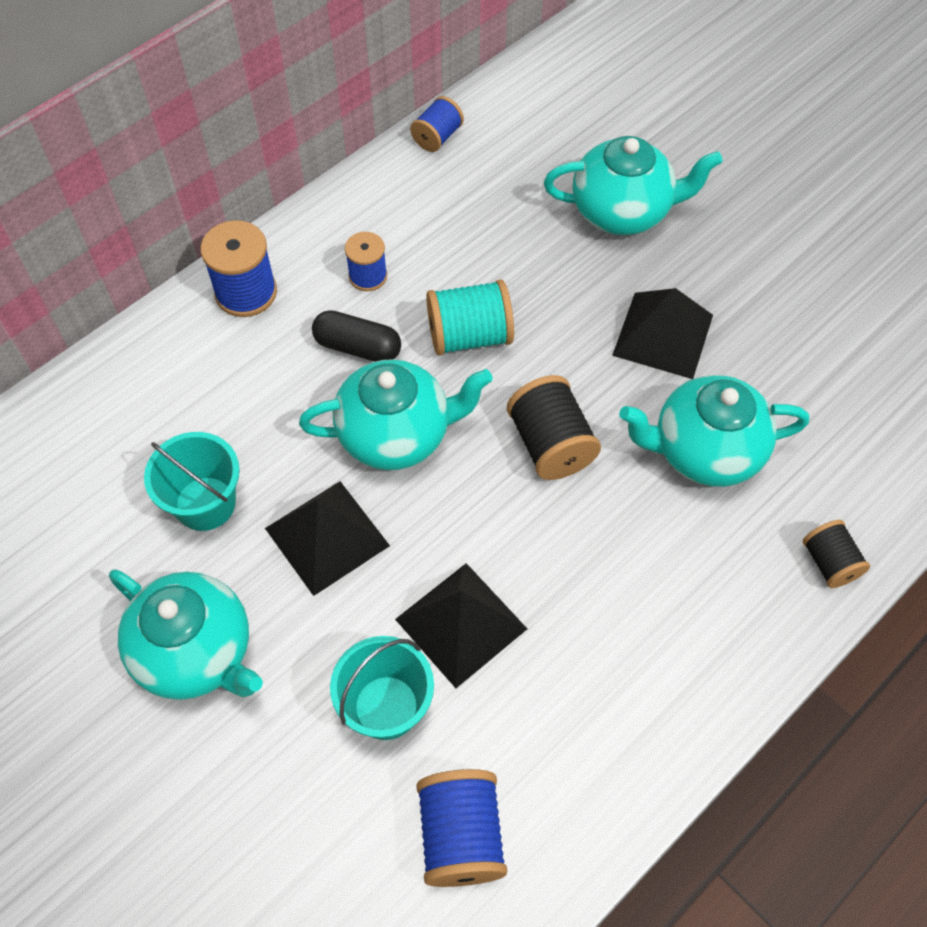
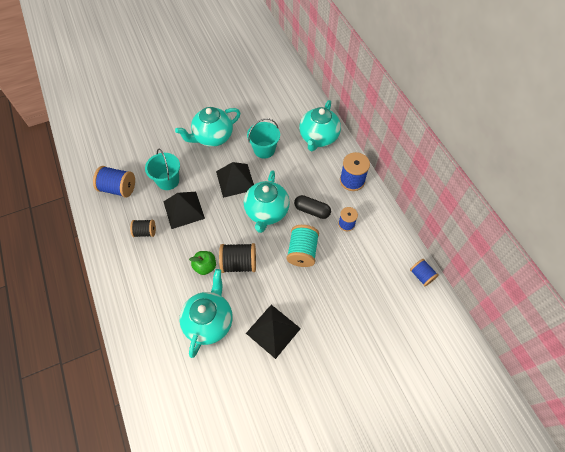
camera: 110 degrees right, 0 degrees up
black capsule [312,310,401,362] -> black capsule turned 75 degrees clockwise [294,195,331,219]
turquoise teapot [544,136,723,235] -> turquoise teapot moved to [299,100,341,151]
black spool [803,520,870,588] -> black spool moved to [130,220,156,237]
none -> green apple [189,251,216,275]

